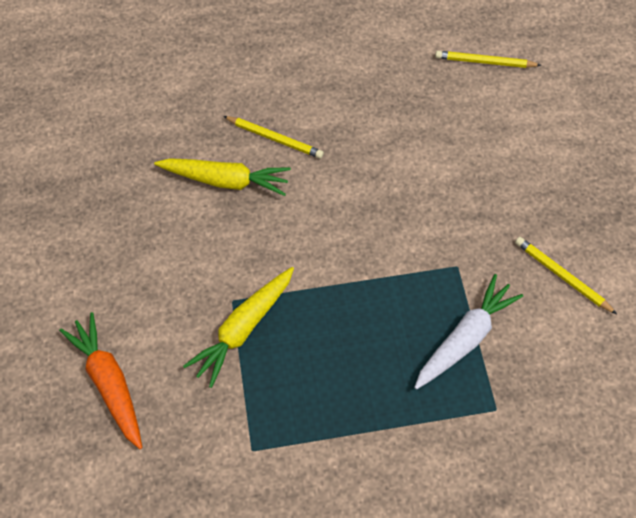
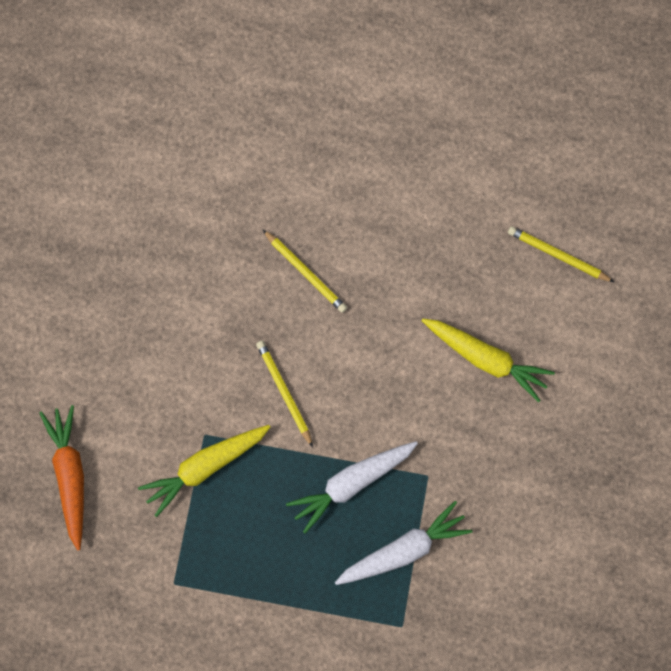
camera: 20 degrees right, 15 degrees up
yellow carrot [154,158,291,196] -> yellow carrot moved to [422,319,555,402]
yellow pencil [515,237,617,314] -> yellow pencil moved to [256,341,313,447]
none -> white carrot [286,441,418,533]

